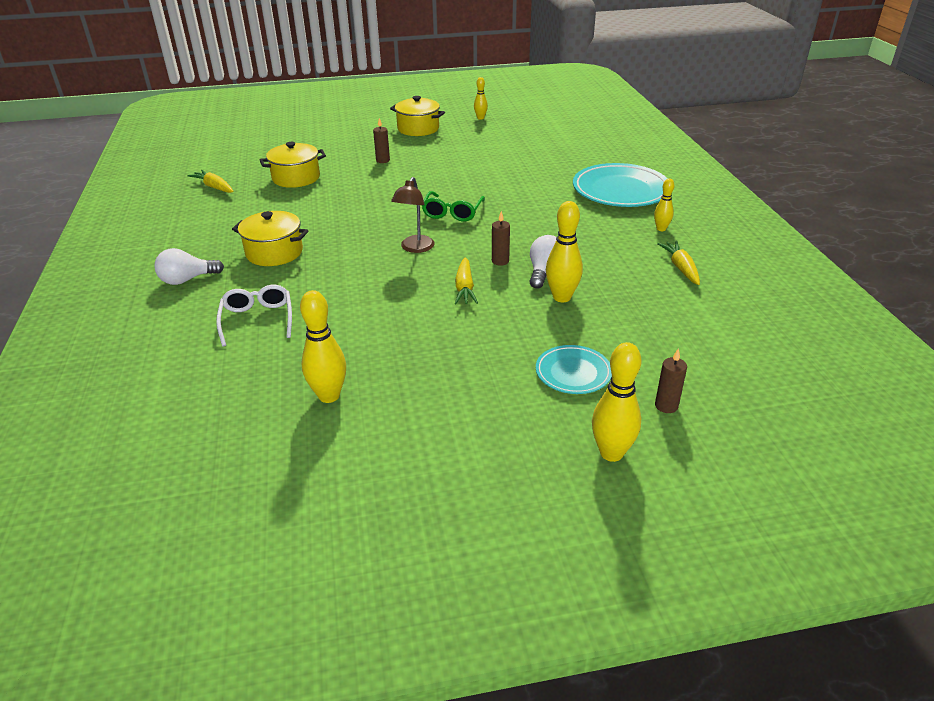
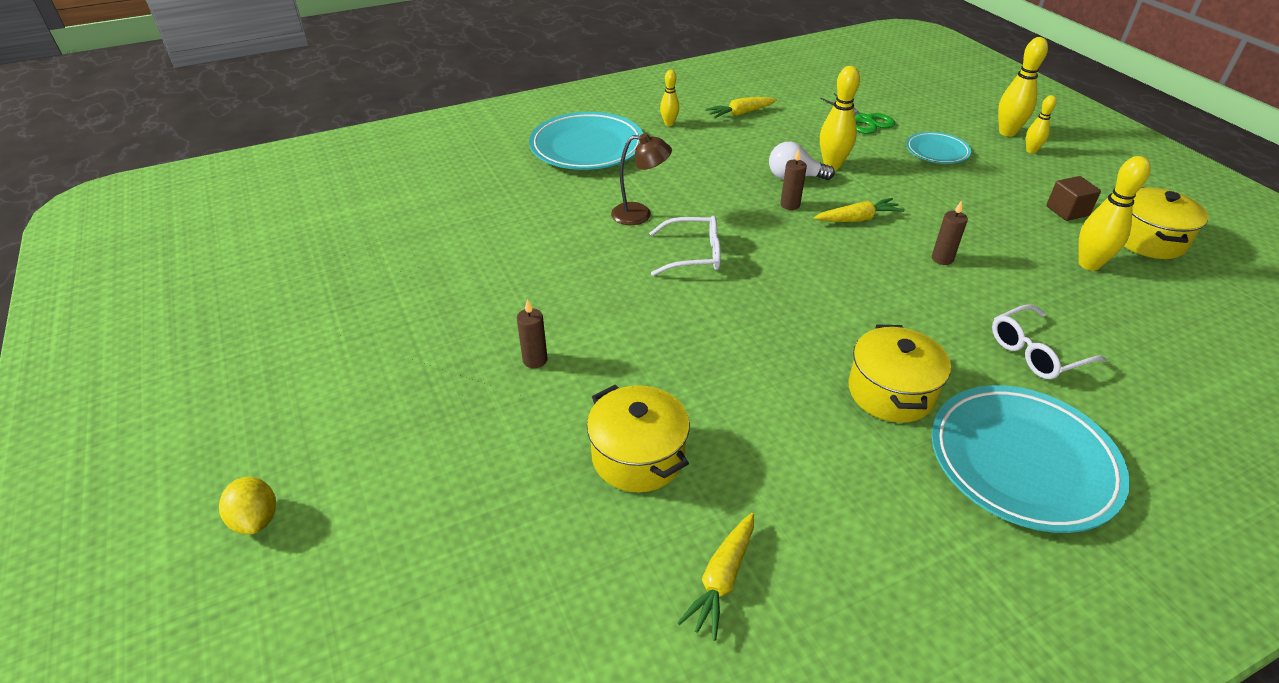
camera: 105 degrees left, 5 degrees up
white light bulb [154,248,224,285] -> turquoise plate [932,385,1130,533]
yellow pot [390,96,445,136] -> yellow pot moved to [1124,187,1208,259]
brown lamp [391,177,435,253] -> brown lamp moved to [611,133,672,225]
green glasses [422,191,485,222] -> white glasses [649,216,721,276]
yellow bowling pin [474,77,488,120] -> yellow bowling pin moved to [1026,95,1057,154]
brown candle [655,348,687,413] -> brown candle moved to [932,201,968,265]
none -> yellow lemon [219,477,276,534]
none -> green scissors [820,93,895,134]
none -> brown cube [1046,176,1101,221]

